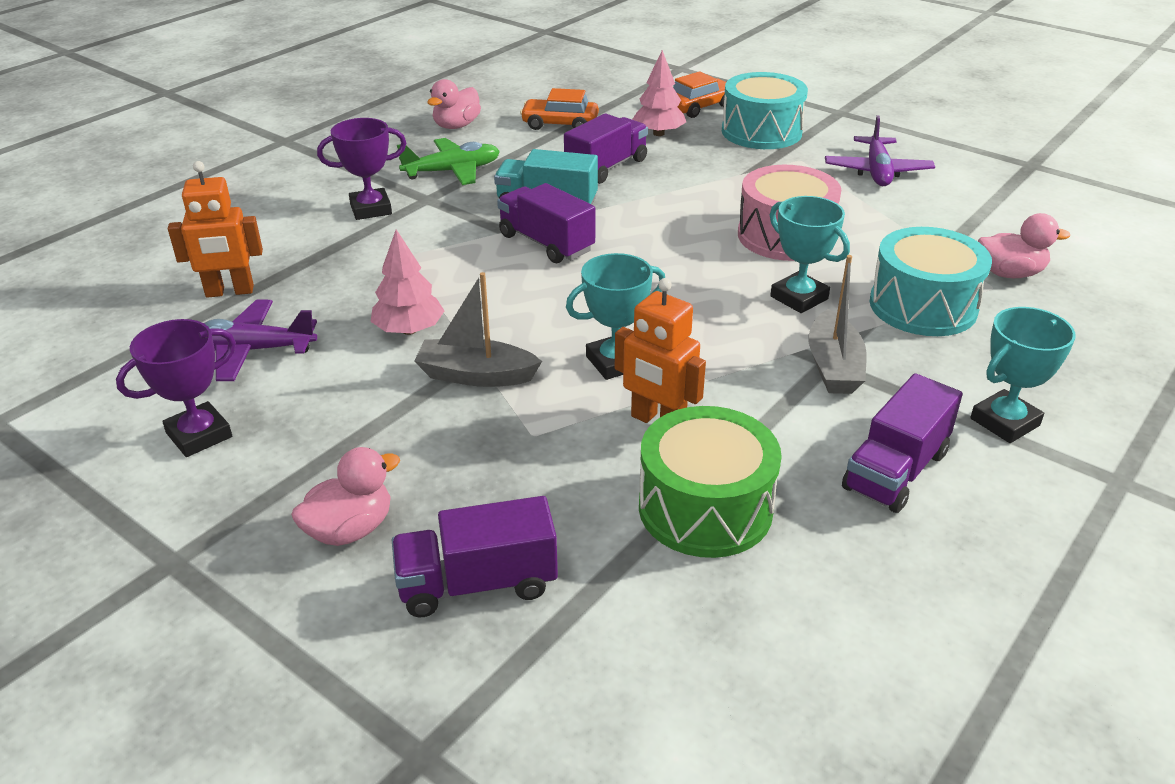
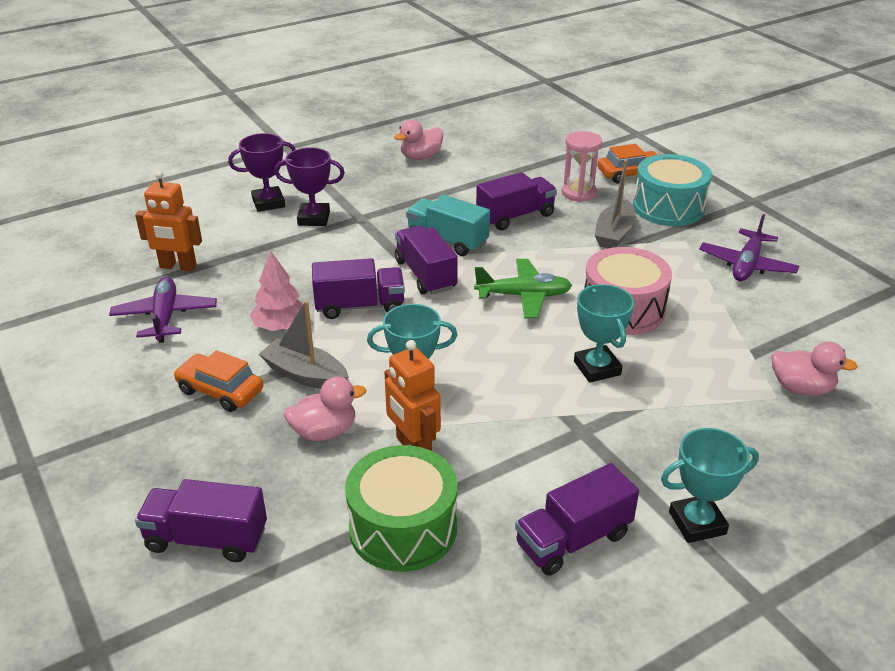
camera: 20 degrees right, 0 degrees up
purple trophy [116,319,236,457] -> purple trophy moved to [228,133,296,212]
purple plane [204,299,317,381] -> purple plane turned 60 degrees clockwise [109,277,217,343]
pink duck [291,447,400,546] -> pink duck moved to [284,376,366,441]
green plane [397,138,500,185] -> green plane moved to [474,259,572,318]
orange car [520,88,599,130] -> orange car moved to [174,350,263,412]
pink tree [632,50,686,136] -> pink hourglass [562,131,602,202]
grey boat [808,255,866,394] -> grey boat moved to [595,160,636,248]
turquoise drum [869,227,992,336] -> none
none -> purple truck [312,258,405,319]

